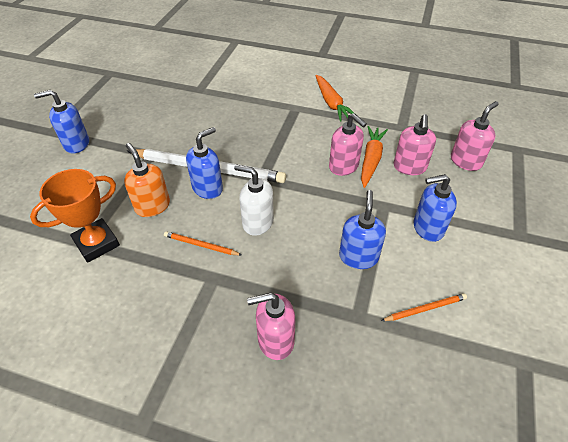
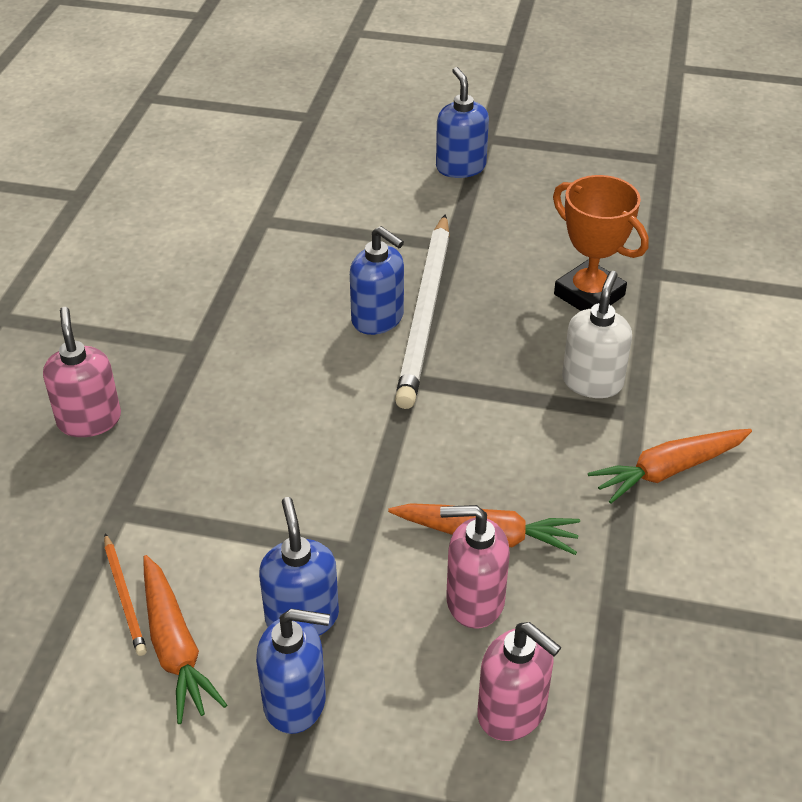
camera: 85 degrees right, 5 degrees down
orange trophy [30,169,120,263] -> orange trophy moved to [553,175,649,311]
orange soap dispenser [124,143,170,217] -> none
orange pencil [164,231,242,255] -> none
white soap dispenser [234,164,274,236] -> white soap dispenser moved to [562,271,632,398]
pink soap dispenser [329,113,367,176] -> none
blue soap dispenser [339,190,386,269] -> blue soap dispenser moved to [256,609,330,734]
none -> orange carrot [143,555,227,724]

